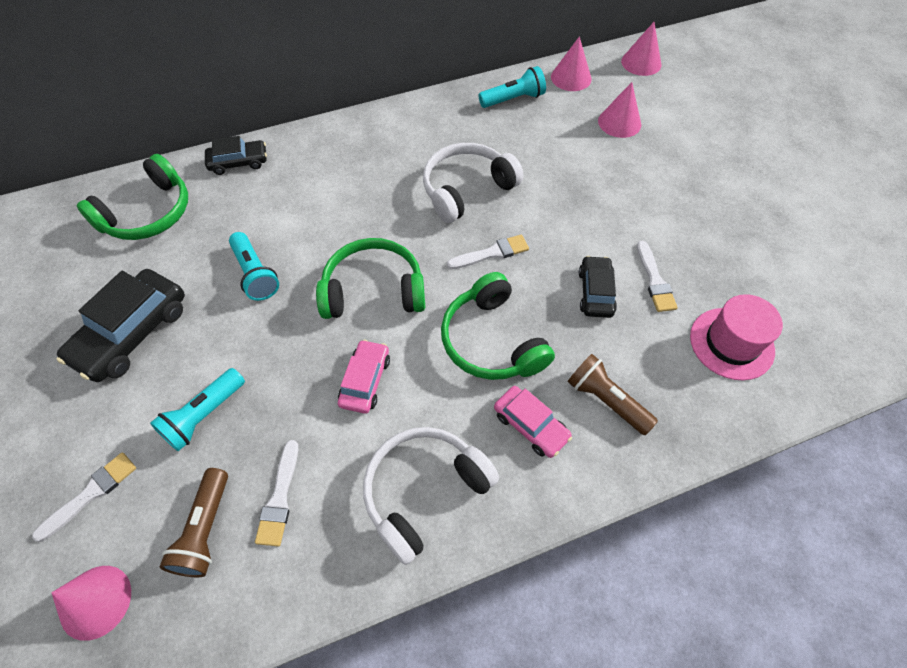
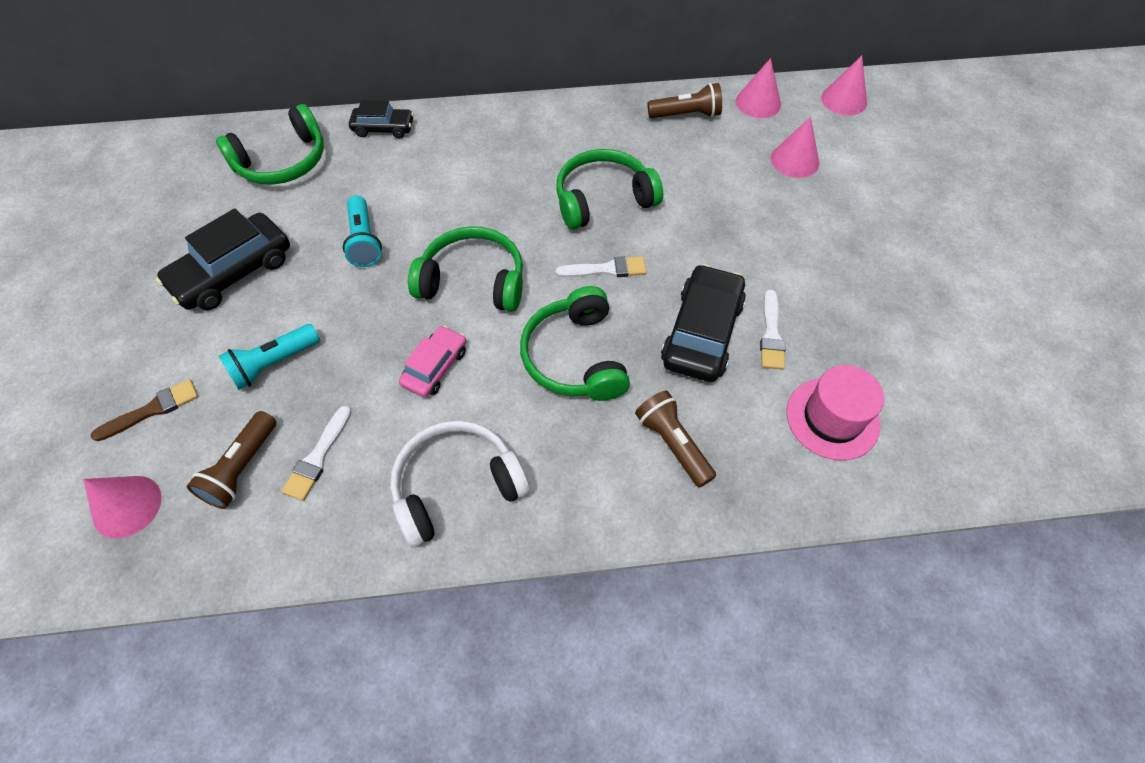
camera: 15 degrees right, 0 degrees up
white brush [32,453,136,542] -> brown brush [91,379,198,441]
white headphones [423,143,523,223] -> green headphones [556,149,663,230]
turquoise flashlight [478,66,546,108] -> brown flashlight [648,83,722,118]
pink car [494,386,572,458] -> none
black car [579,256,617,318] -> black car [661,264,746,382], size x1.69

